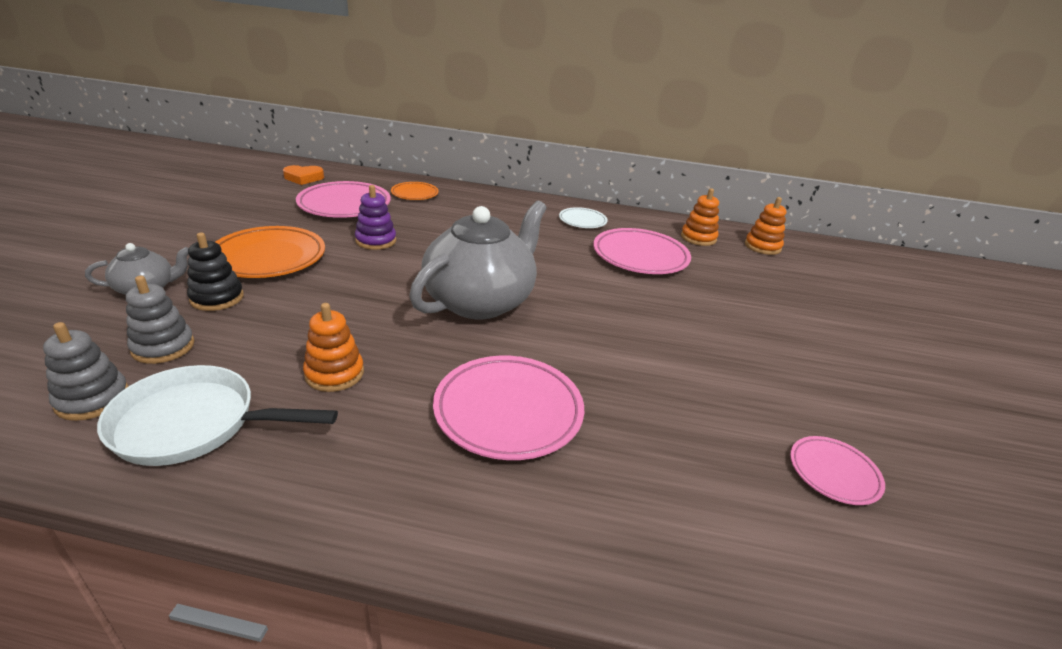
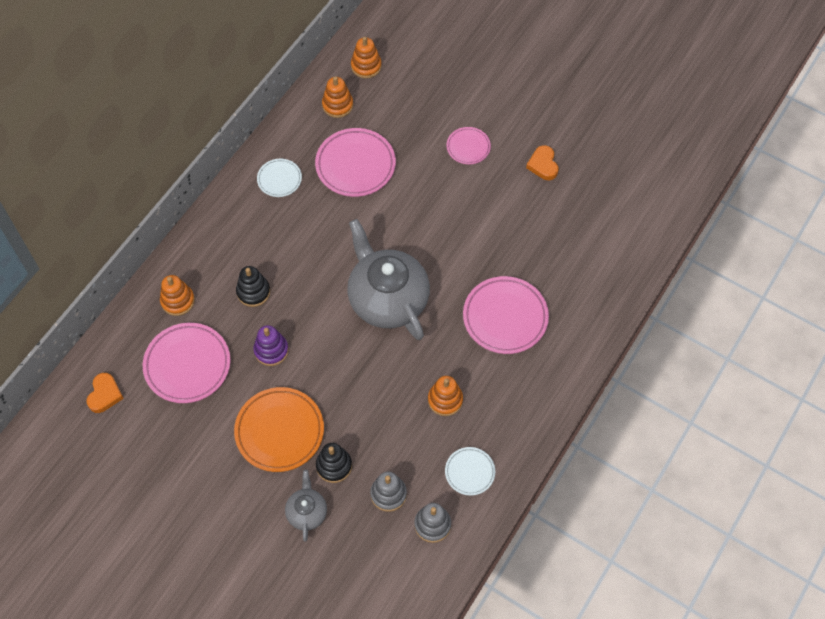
camera: 65 degrees left, 30 degrees up
white pan [97,365,338,466] -> white plate [445,447,495,496]
orange plate [391,182,439,200] -> orange stacking toy [160,275,195,316]
pink plate [790,436,885,505] -> pink plate moved to [447,127,491,164]
none -> black stacking toy [236,266,270,307]
none -> orange heart [526,145,559,180]

